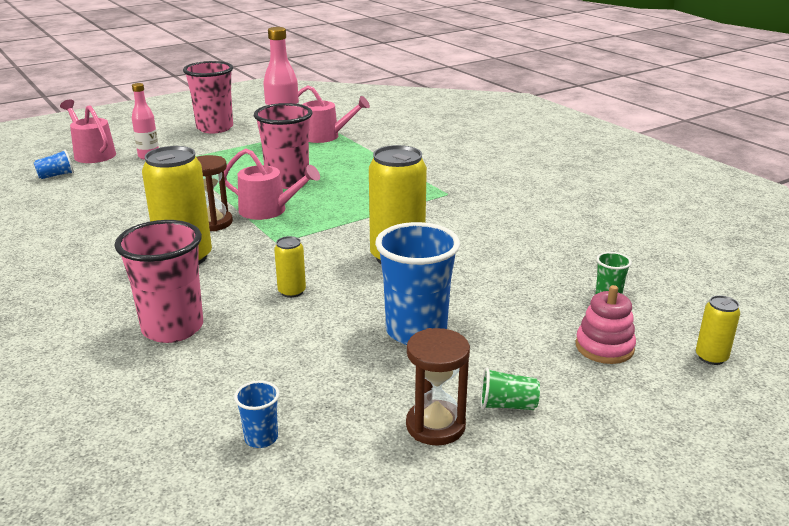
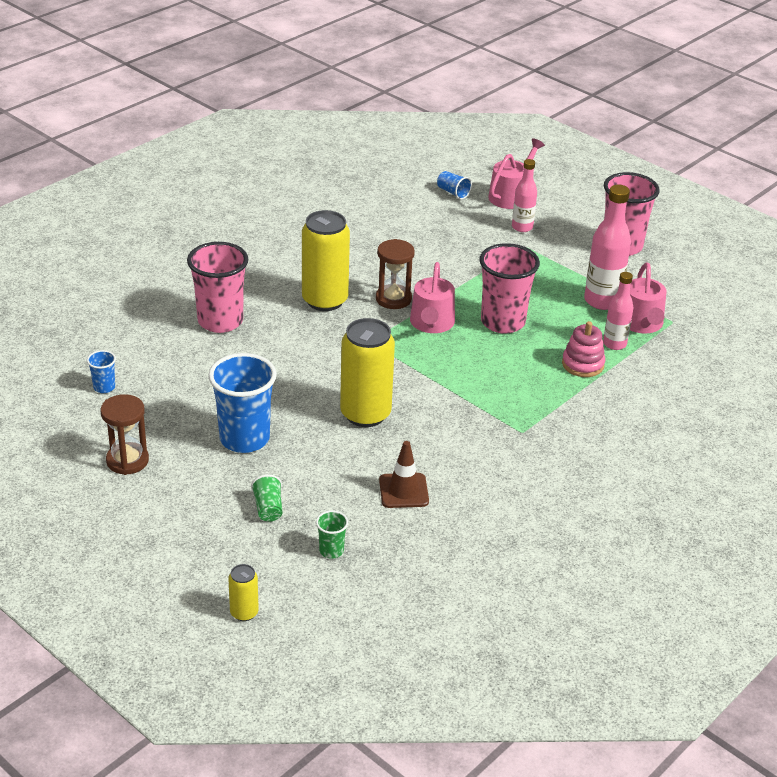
camera: 75 degrees right, 10 degrees up
yellow can [274,236,306,298] -> none
green cup [481,368,540,410] -> green cup moved to [251,475,282,522]
pink stacking toy [575,285,636,364] -> pink stacking toy moved to [562,321,605,377]
none -> brown traffic cone [379,441,429,508]
none -> pink bottle [603,272,634,350]

